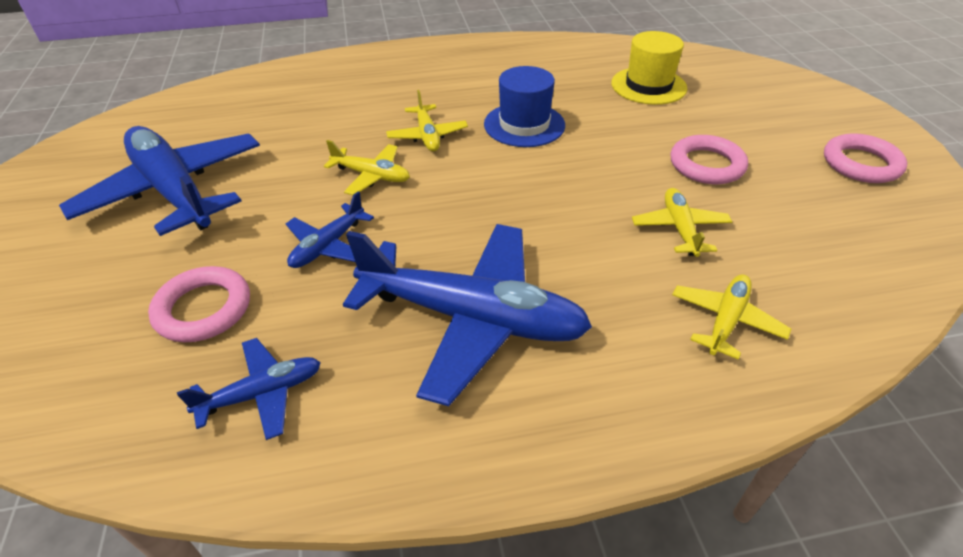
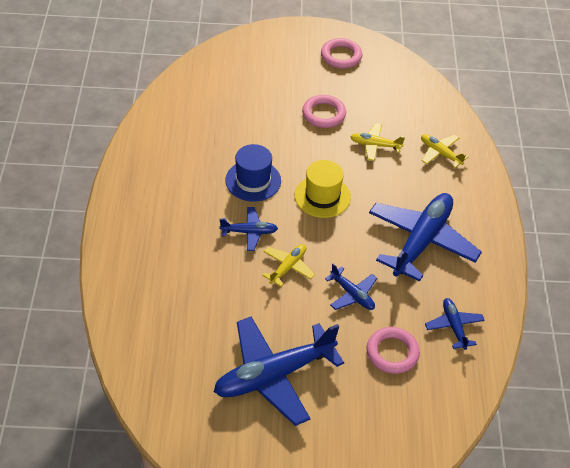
camera: 80 degrees left, 5 degrees up
yellow plane [386,90,468,151] -> blue plane [219,207,278,251]
yellow hat [611,31,687,105] -> yellow hat moved to [295,160,351,218]

